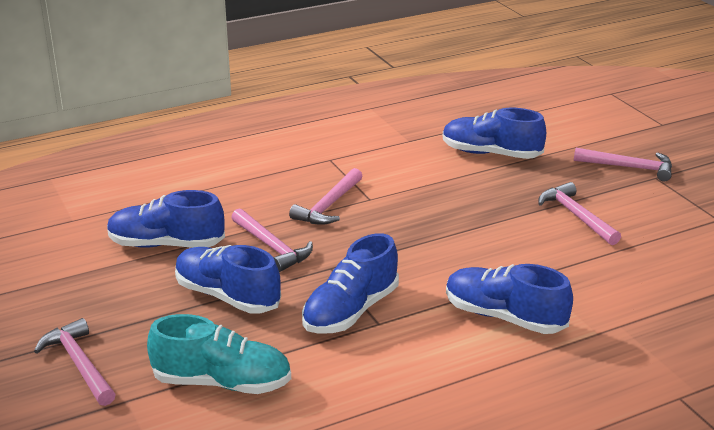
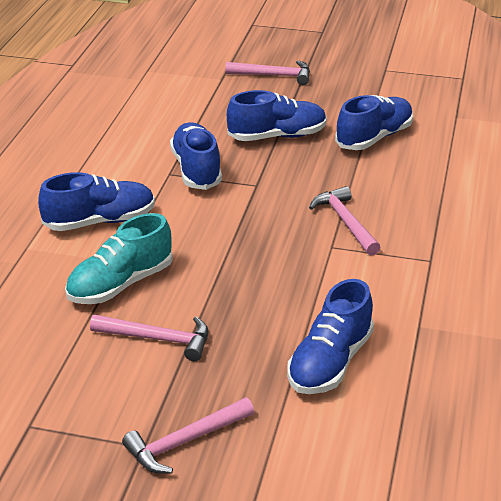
camera: 130 degrees right, 5 degrees up
turquoise shoe [147,314,291,394] -> turquoise shoe moved to [65,213,173,304]
pink hammer [231,208,313,272] -> none
blue shoe [443,108,546,159] -> blue shoe turned 150 degrees clockwise [287,279,374,394]

